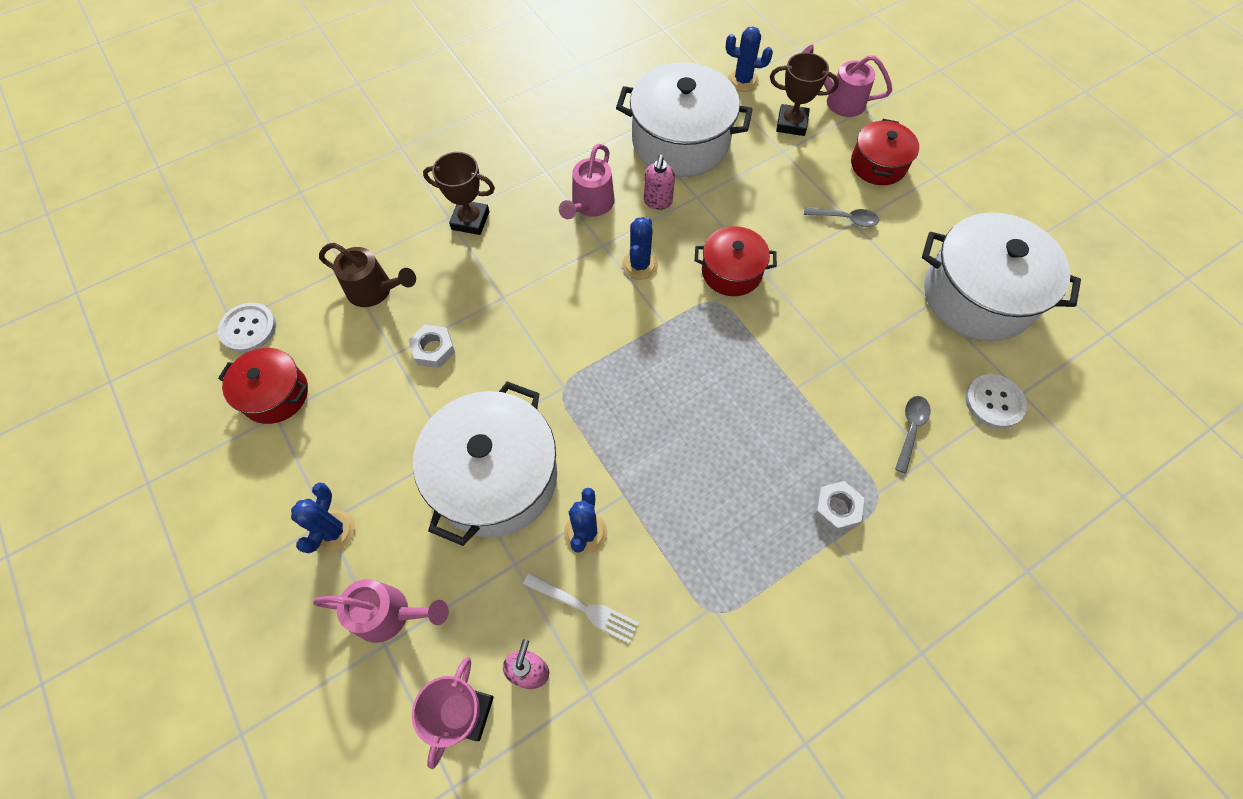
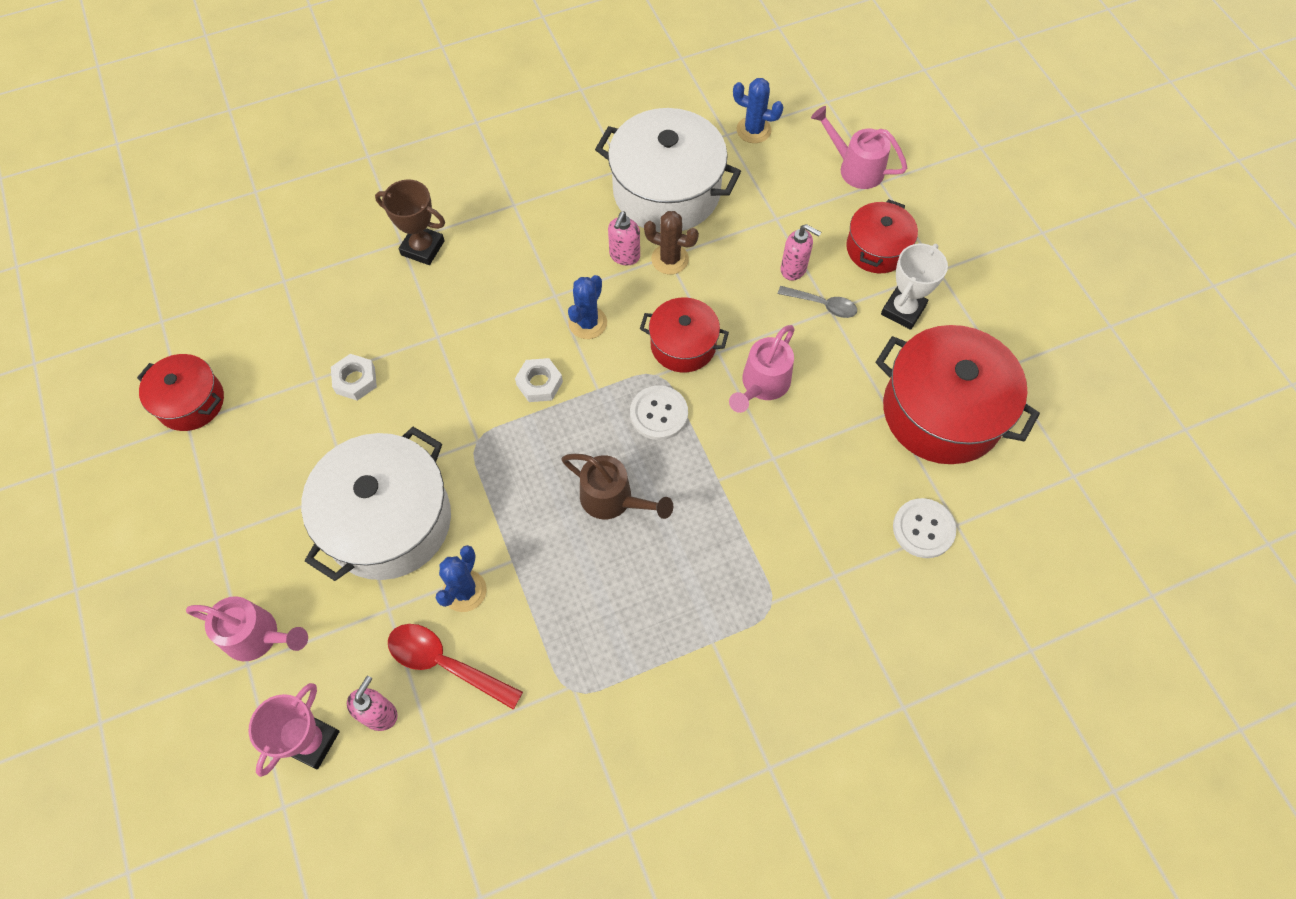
camera: 10 degrees right, 0 degrees up
white button [218,303,276,353] -> white button moved to [630,385,688,440]
blue cactus [291,482,355,553] -> none
brown watering can [319,243,416,307] -> brown watering can moved to [562,454,673,519]
white fork [523,573,638,643] -> red spoon [388,624,523,710]
pink watering can [559,144,614,219] -> pink watering can moved to [729,325,795,413]
brown trophy [770,52,839,136] -> none
white nut [814,481,864,532] -> white nut moved to [515,358,563,402]
grey spoon [895,396,931,474] -> none
white pot [922,212,1081,341] -> red pot [876,325,1040,464]
none -> brown cactus [644,211,699,274]
none -> pink soap dispenser [781,224,821,281]
none -> white trophy [881,244,948,330]

